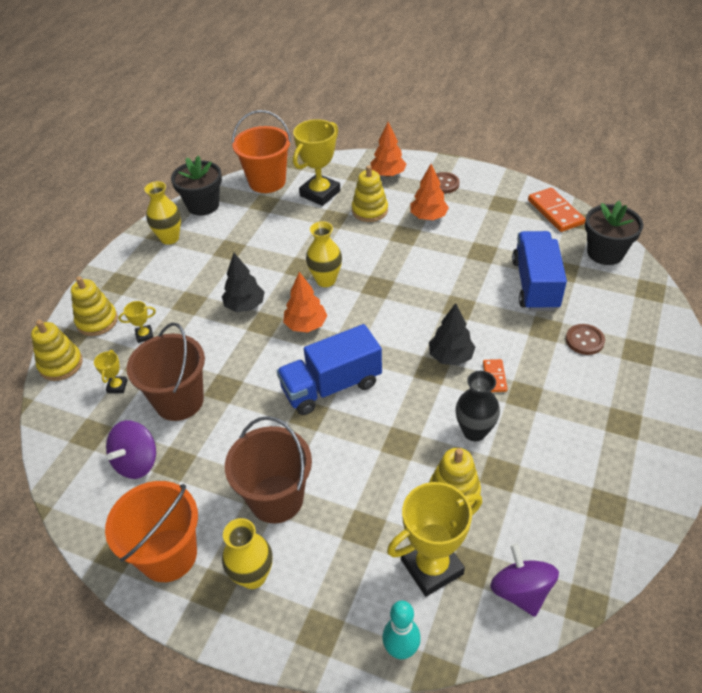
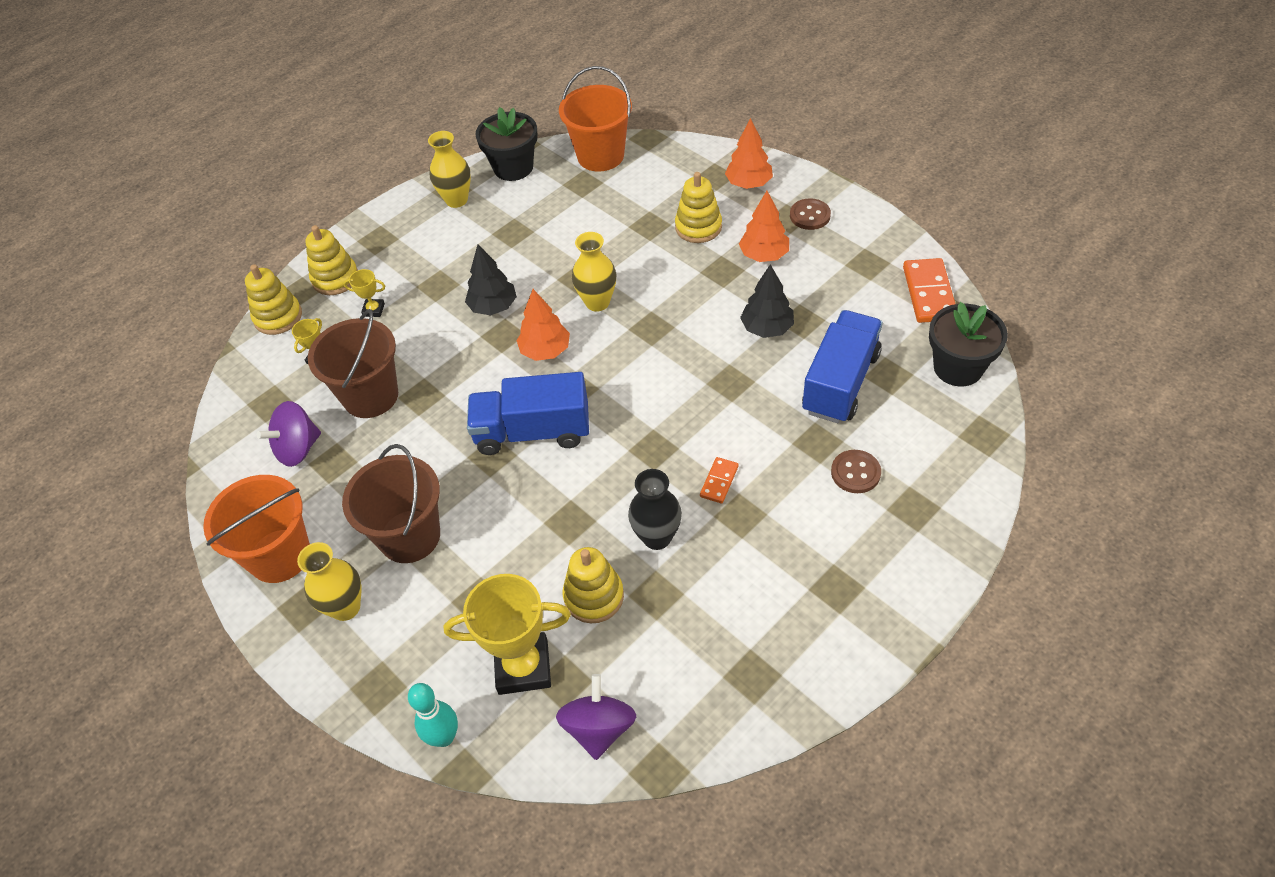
camera: 25 degrees right, 5 degrees up
yellow trophy [293,119,341,206] -> none
black tree [429,303,475,366] -> black tree moved to [740,264,794,338]

